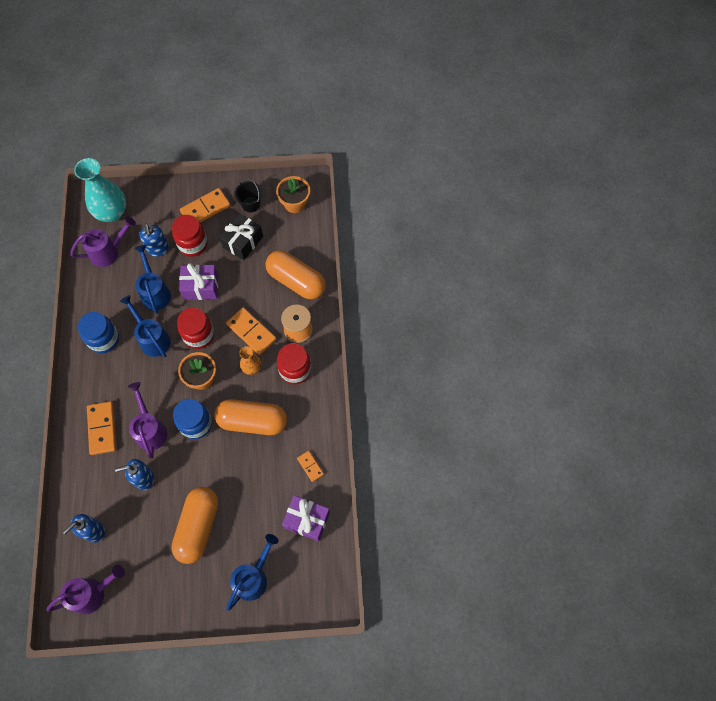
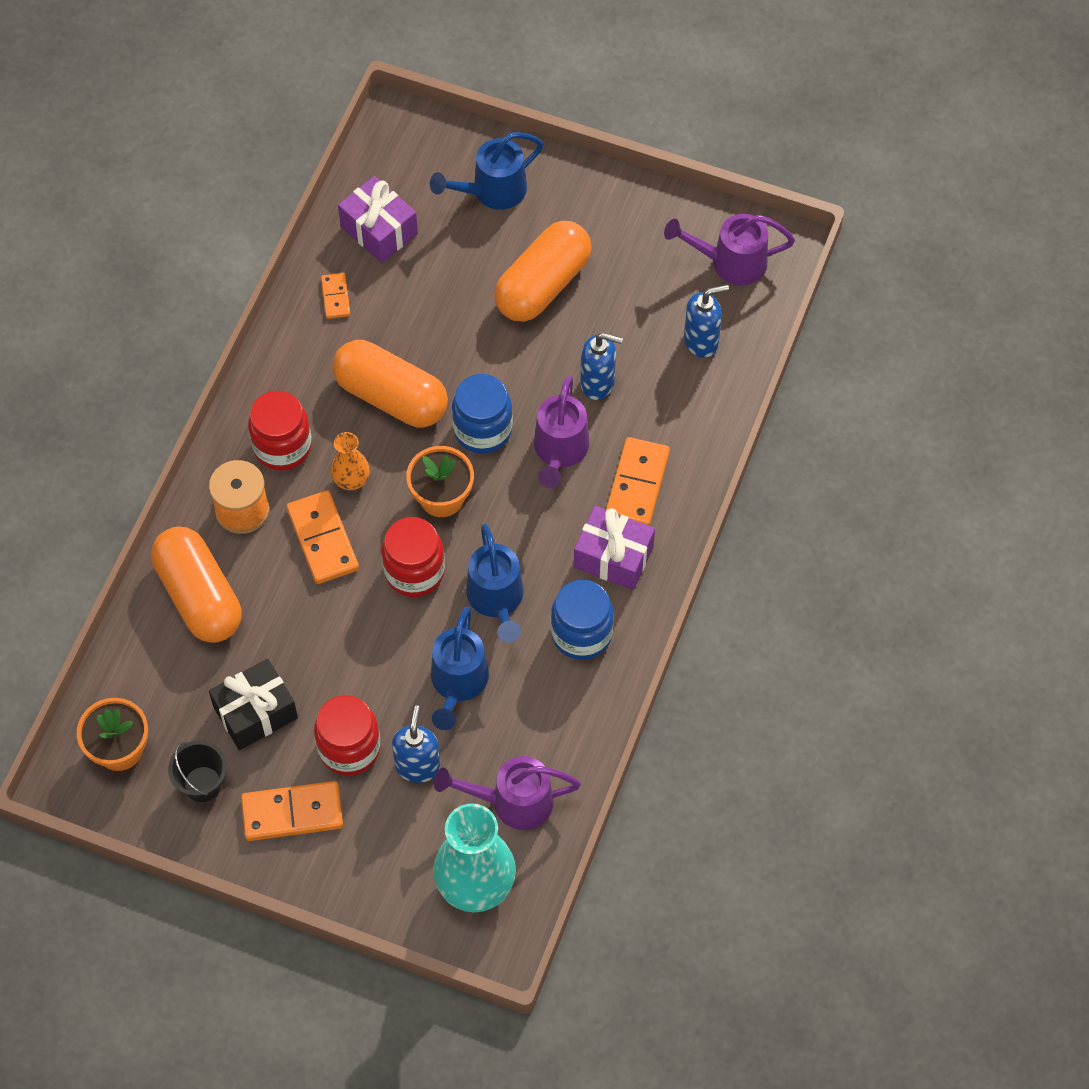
camera: 155 degrees left, 5 degrees down
purple gift [179,263,218,300] -> purple gift moved to [574,506,655,590]

